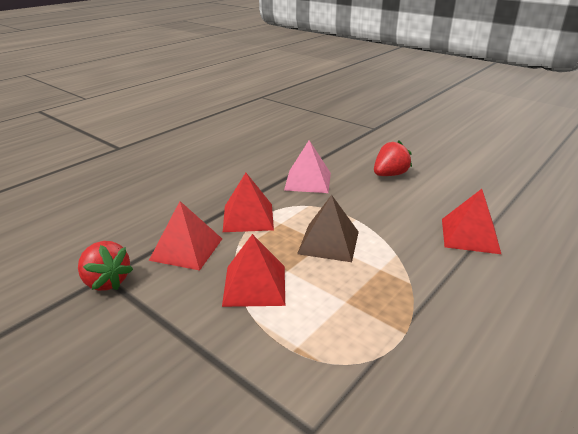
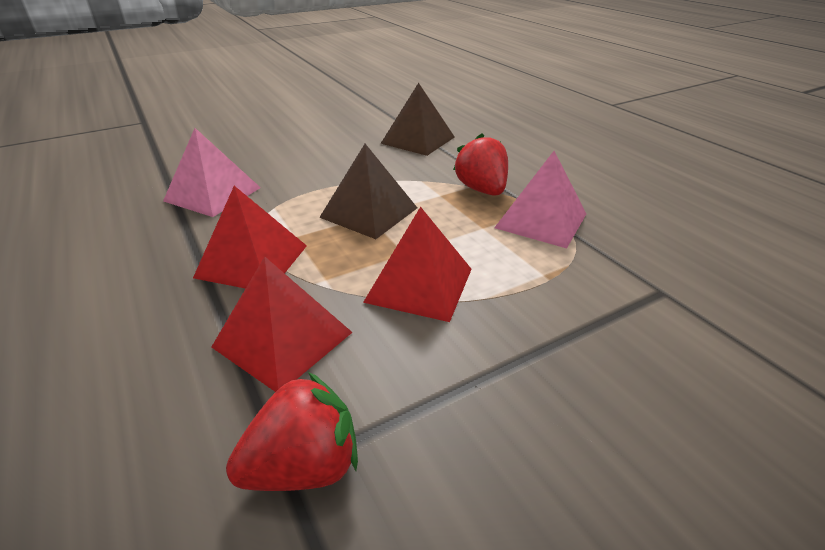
camera: 70 degrees left, 5 degrees up
red strawberry [374,140,412,176] -> red strawberry moved to [453,133,508,196]
red pyramid [442,189,501,254] -> brown pyramid [381,83,454,156]
none -> pink pyramid [494,151,586,248]

